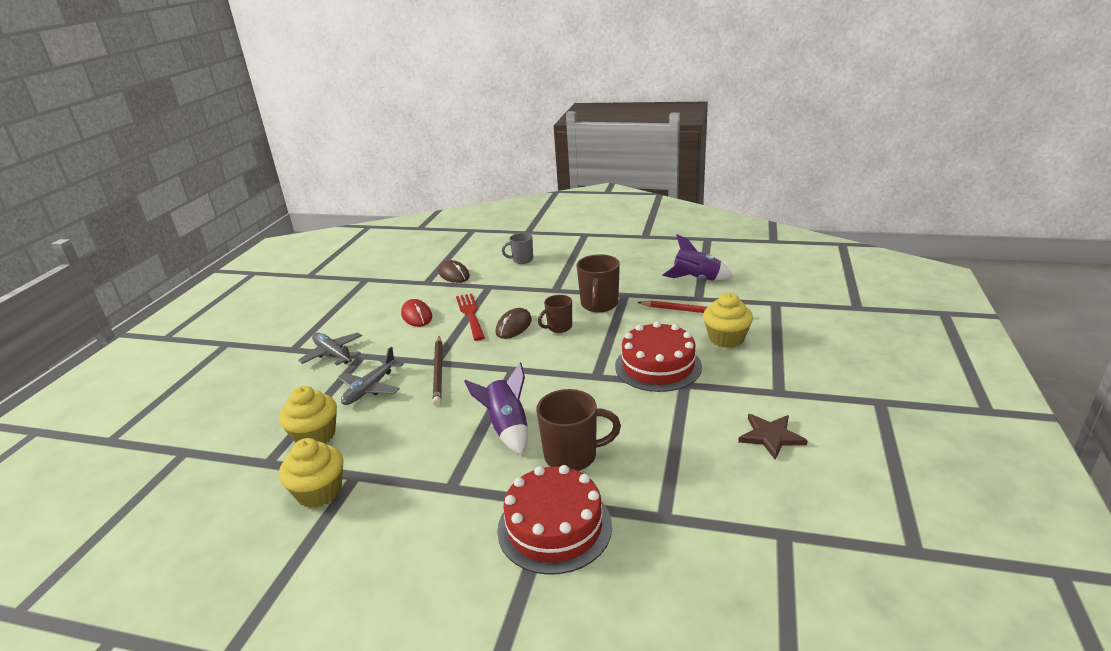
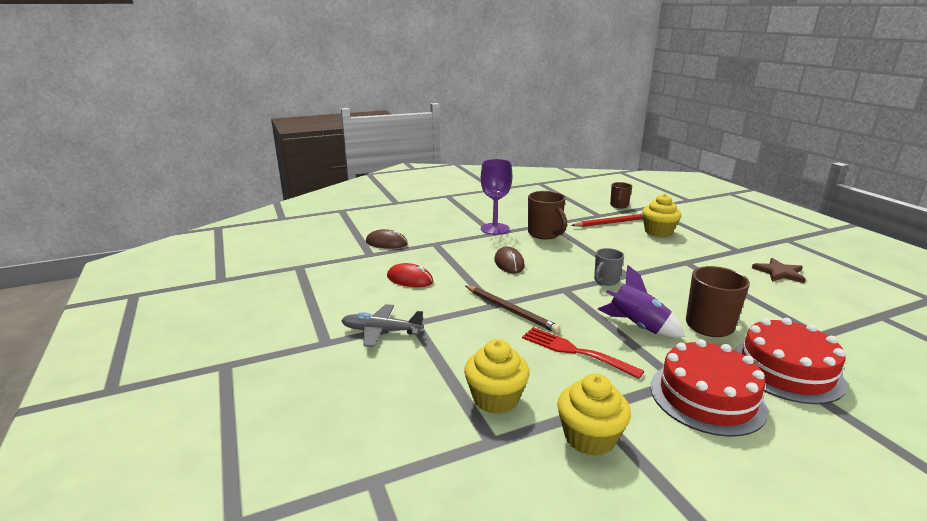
camera: 40 degrees left, 5 degrees down
grey plane [338,347,404,405] -> none
red fork [456,294,485,341] -> red fork moved to [522,327,644,379]
grey mug [502,233,533,264] -> grey mug moved to [594,248,624,286]
brown mug [538,295,572,333] -> brown mug moved to [610,182,632,209]
red cake [615,321,702,392] -> red cake moved to [650,339,768,437]
purple rocket [662,234,733,281] -> none
none -> purple goblet [481,159,512,235]

